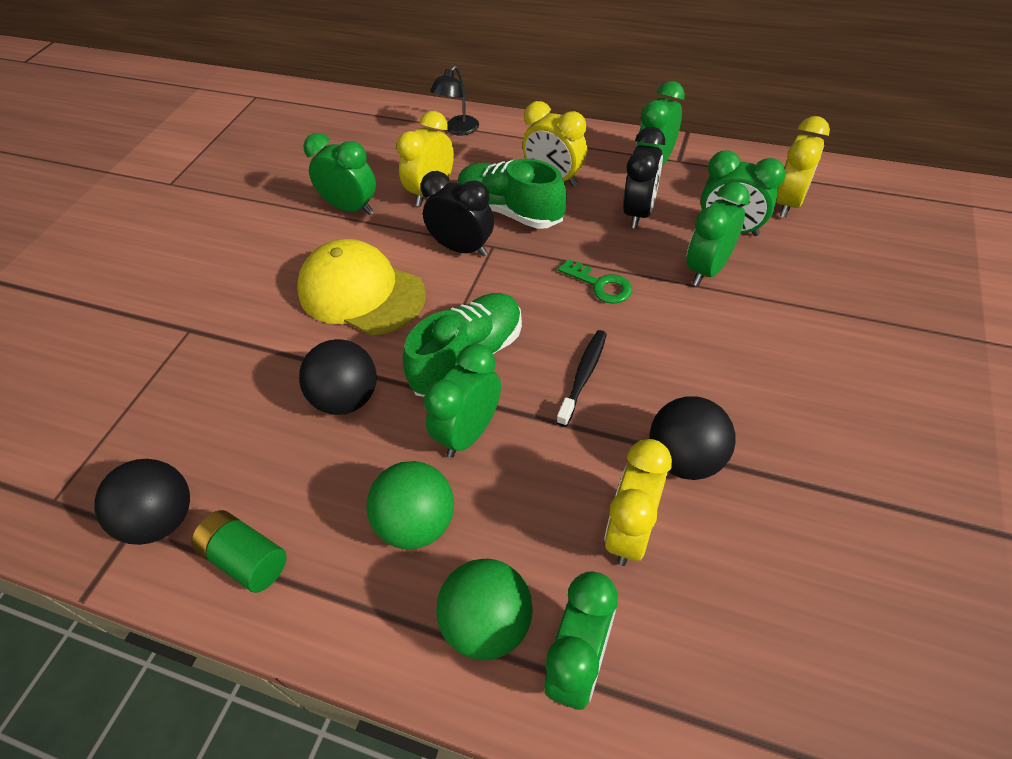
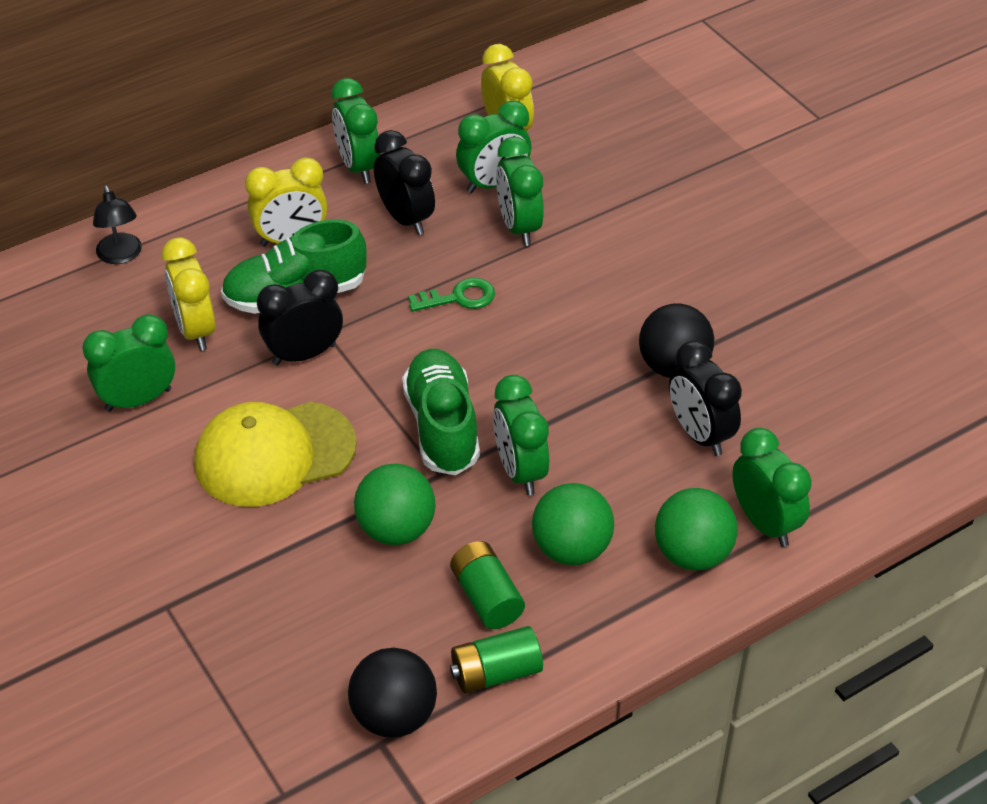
camera: 55 degrees left, 5 degrees down
black ball [299,339,377,415] -> green ball [354,464,435,545]
black toothbrush [556,330,607,427] -> none
yellow clock [604,439,672,566] -> black clock [669,341,742,456]
none -> green battery [450,541,525,629]

